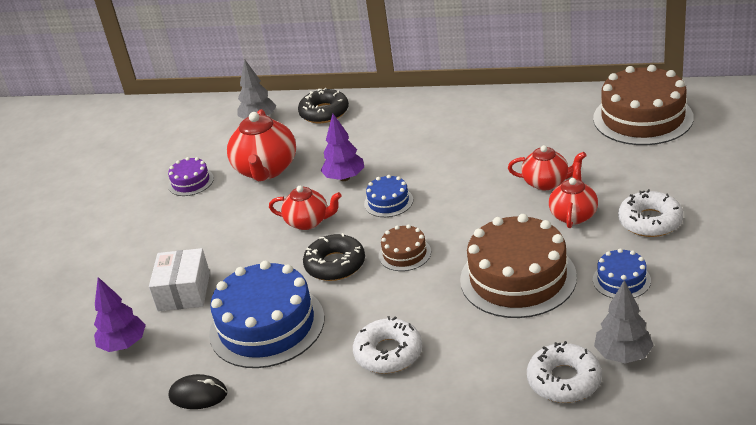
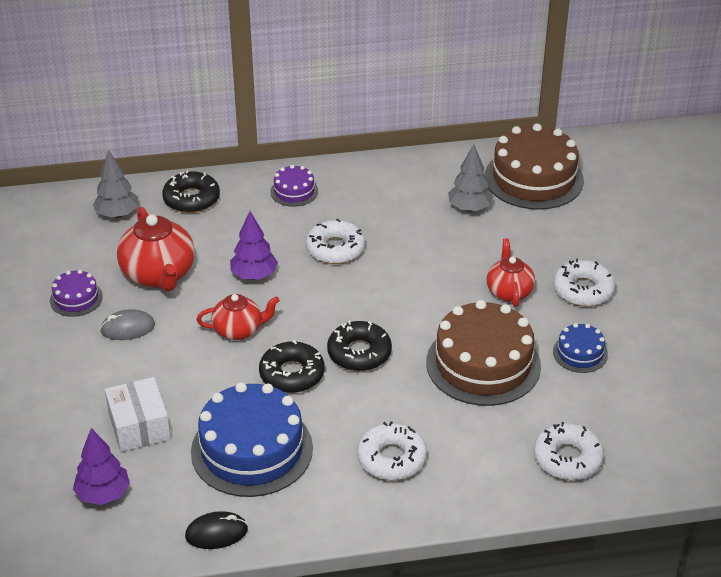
camera: 25 degrees left, 5 degrees up
blue cake [364,175,413,217] -> none
brown cake [379,225,431,271] -> black donut [327,321,392,371]
red teapot [508,145,586,190] -> none
grey tree [594,280,654,364] -> grey tree moved to [448,144,493,212]
none -> grey mouse [100,309,155,340]
none -> purple cake [270,165,318,207]
none -> white donut [306,219,365,264]

